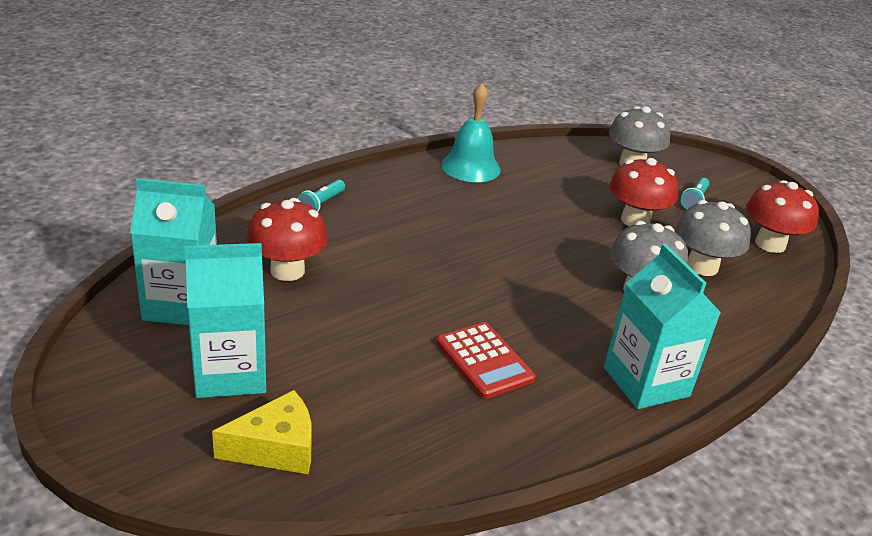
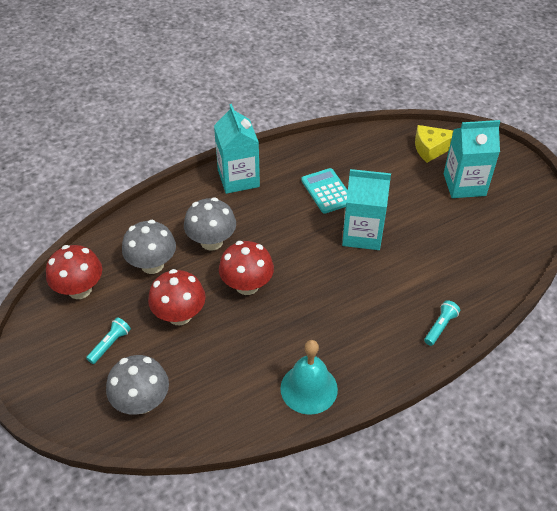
camera: 170 degrees left, 15 degrees up
turquoise carton [130,178,217,325] -> turquoise carton moved to [342,169,391,250]
red mushroom [247,198,328,281] -> red mushroom moved to [219,241,274,295]
red calculator [436,322,536,399] -> turquoise calculator [301,168,348,214]

